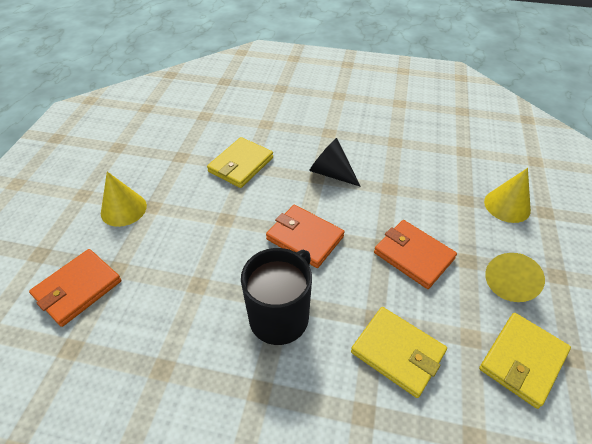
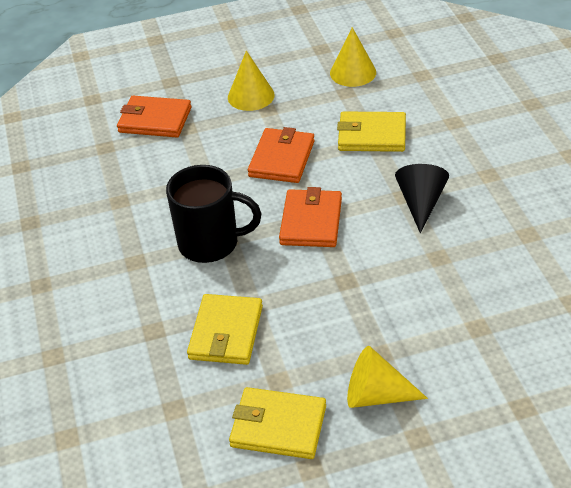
camera: 65 degrees right, 5 degrees down
orange wallet [374,220,457,289] -> orange wallet moved to [248,127,315,183]
yellow cone [484,168,531,223] -> yellow cone moved to [330,27,376,87]

